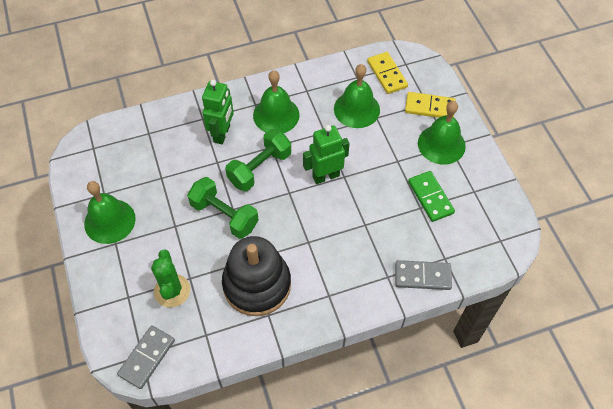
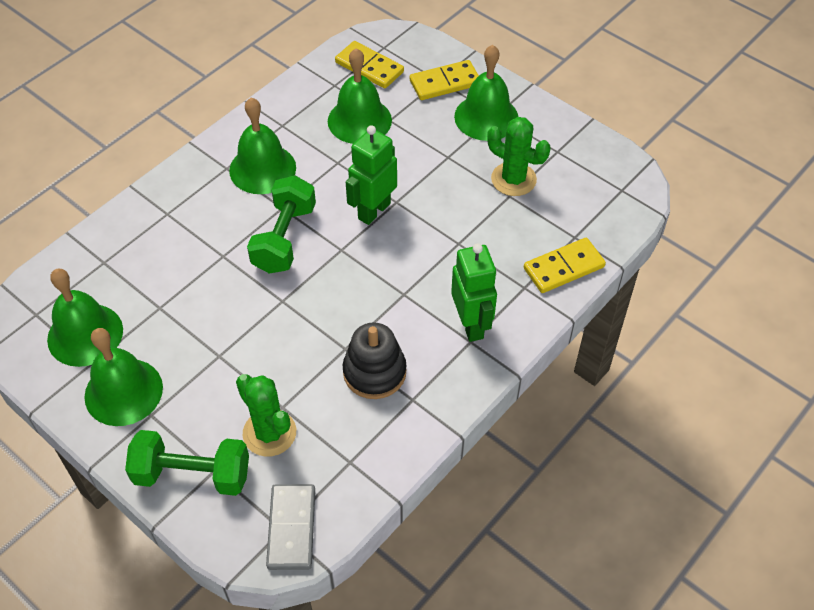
camera: 30 degrees left, 5 degrees down
green dumbbell [187,177,259,239] -> green dumbbell moved to [125,430,249,496]
green robot [202,80,234,144] -> green robot moved to [451,243,497,342]
black stacking toy [222,236,291,316] -> black stacking toy [343,322,406,399], size x0.65
grey domino [395,260,452,290] -> yellow domino [524,238,606,293]
green domino [408,171,455,222] -> green cactus [487,117,551,196]
none -> green bell [47,269,123,367]

